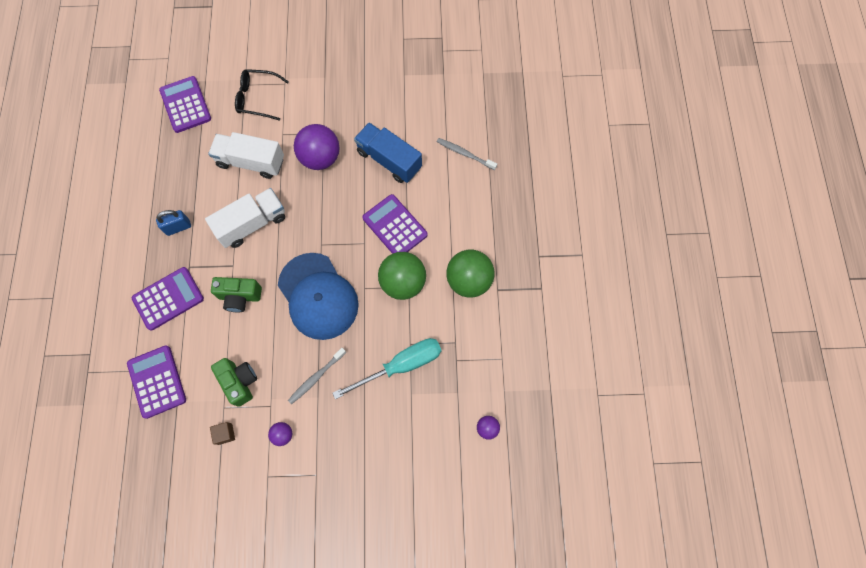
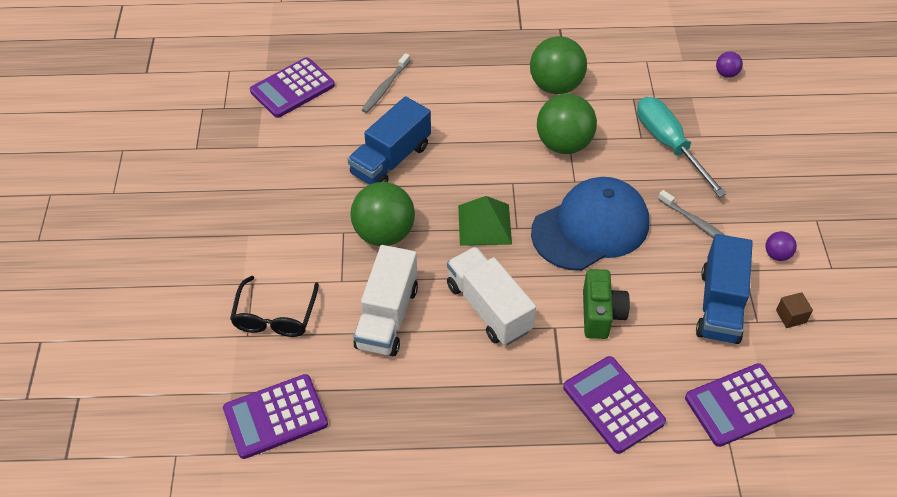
camera: 90 degrees left, 20 degrees down
blue padlock [156,210,191,236] -> none
green camera [211,358,257,407] -> blue truck [696,234,753,344]
purple ball [294,124,340,170] -> green ball [350,182,415,246]
purple calculator [362,194,428,254] -> purple calculator moved to [250,57,335,118]
none -> green pyramid [458,196,512,246]

